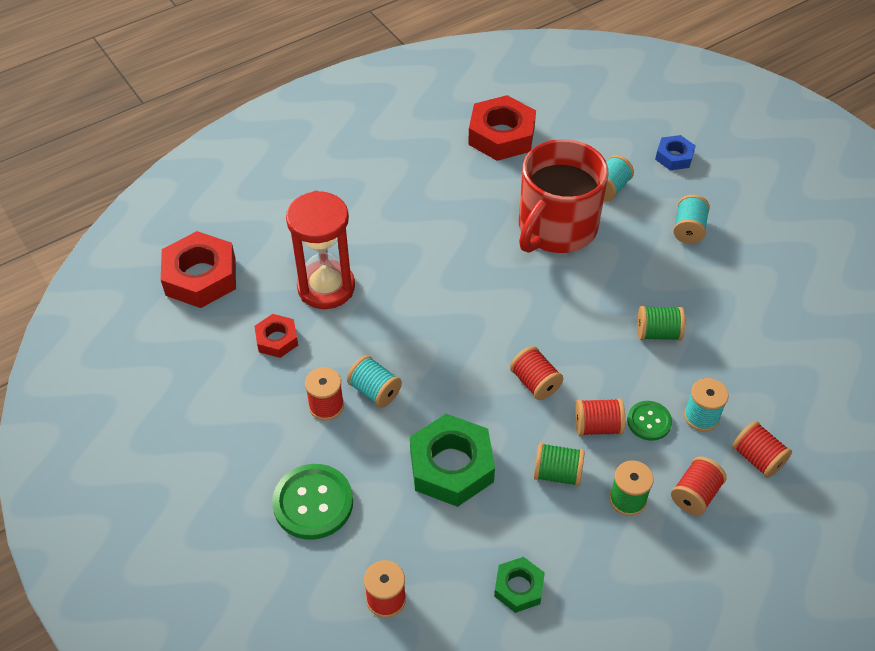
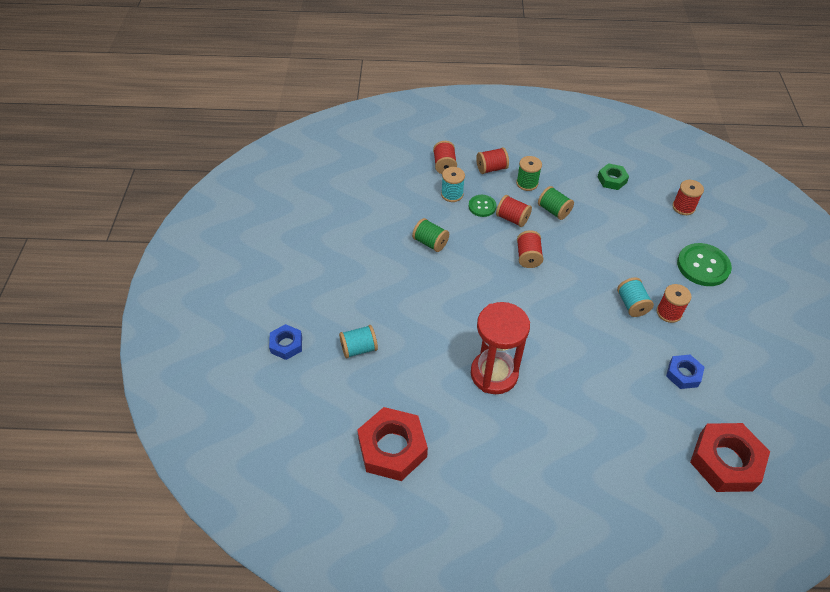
camera: 145 degrees left, 0 degrees up
red nut [254,314,298,358] -> blue nut [666,355,705,389]
red hourglass [286,191,355,309] -> red hourglass moved to [471,302,530,394]
green nut [410,414,495,507] -> none
red mug [519,139,608,253] -> none
turquoise spool [673,195,710,244] -> none

